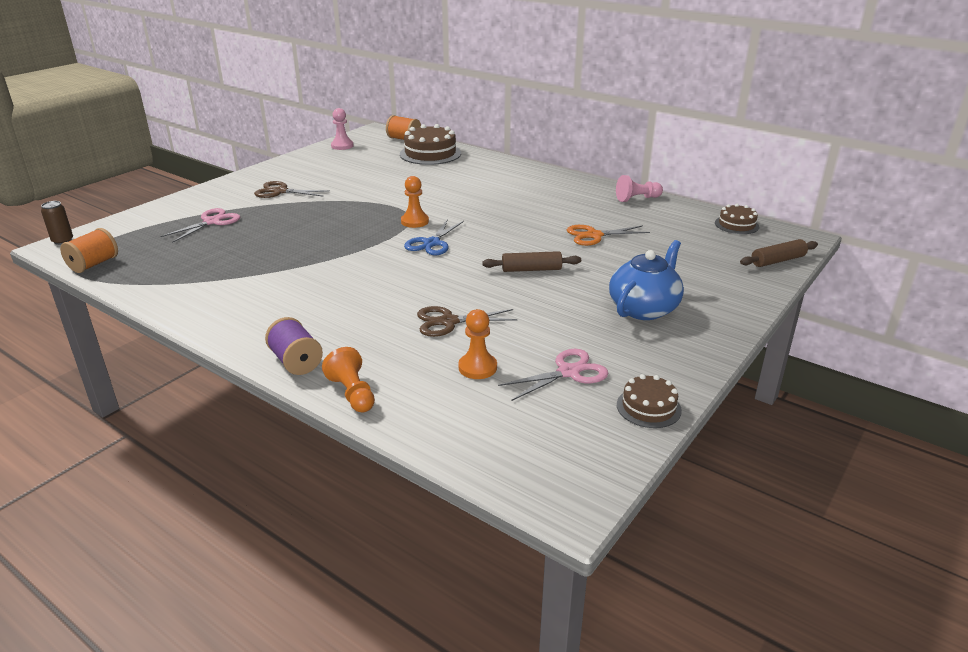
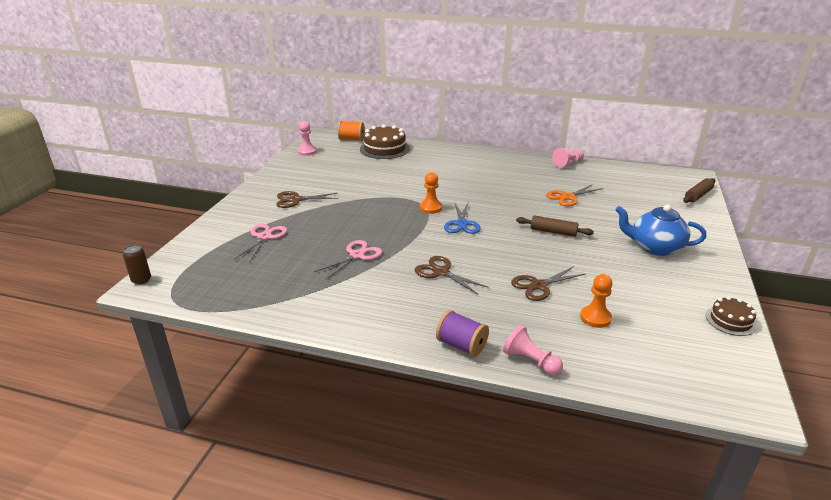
camera: 20 degrees left, 0 degrees up
orange spool [60,228,118,273] -> none
orange pawn [322,347,375,412] -> pink pawn [503,325,563,375]
brown rolling pin [482,251,581,272] -> brown rolling pin turned 45 degrees clockwise [516,215,594,237]
pink scissors [498,349,609,401] -> pink scissors moved to [314,240,383,279]
blue teapot [609,240,684,320] -> blue teapot turned 90 degrees counterclockwise [615,205,706,256]
brown cake [715,204,759,234] -> none
none -> brown scissors [415,256,489,295]

